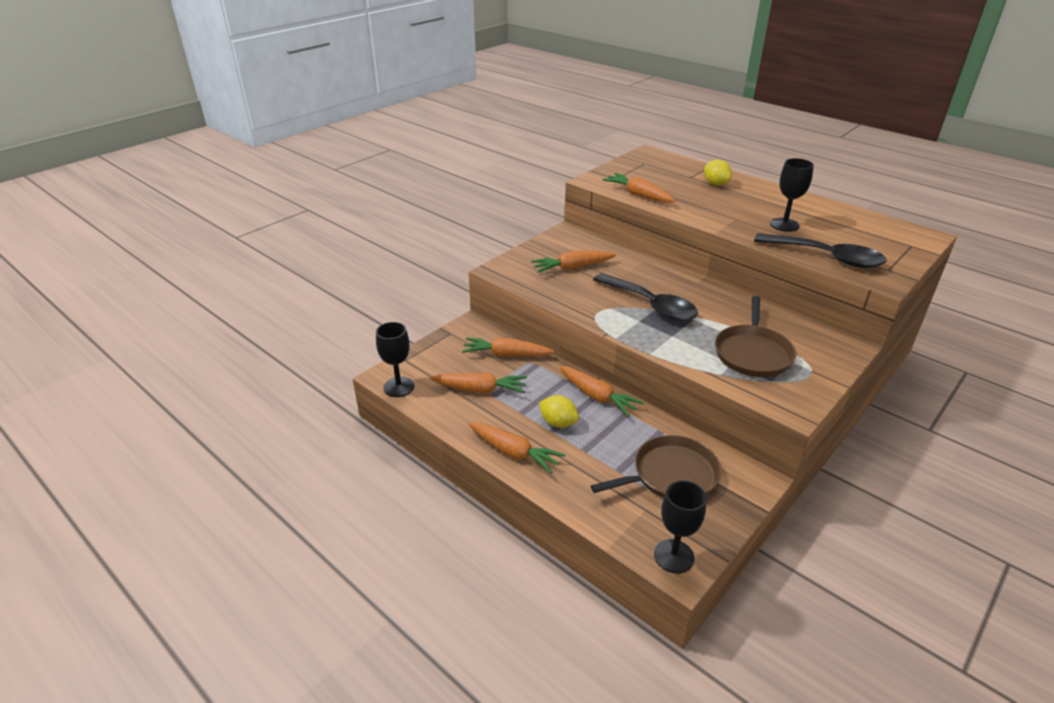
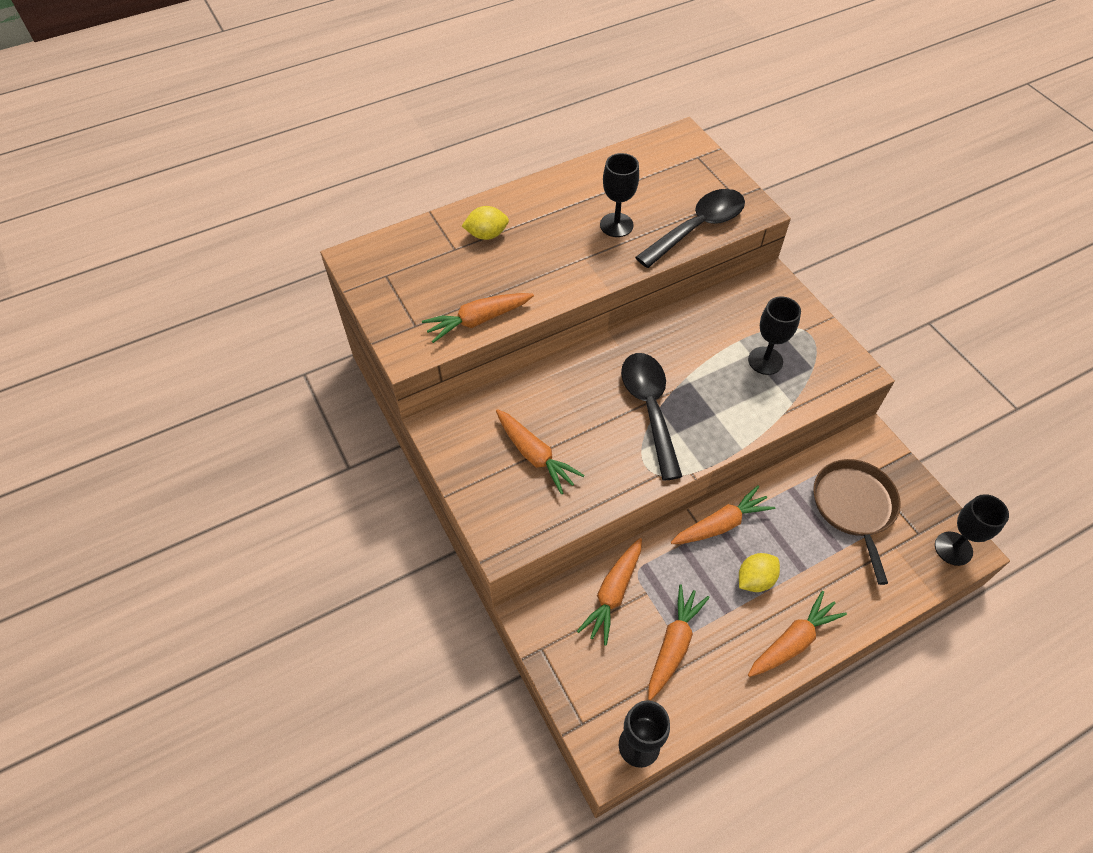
camera: 70 degrees left, 20 degrees up
orange carrot [531,251,616,273] -> orange carrot turned 45 degrees counterclockwise [496,409,584,494]
black spoon [593,273,698,321] -> black spoon turned 75 degrees counterclockwise [621,353,683,481]
brown pan [715,296,796,377] -> black goblet [748,297,801,375]

